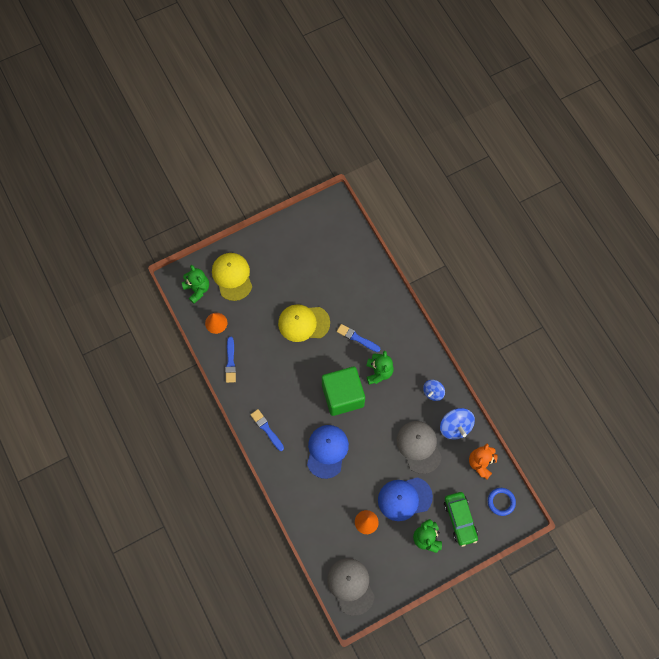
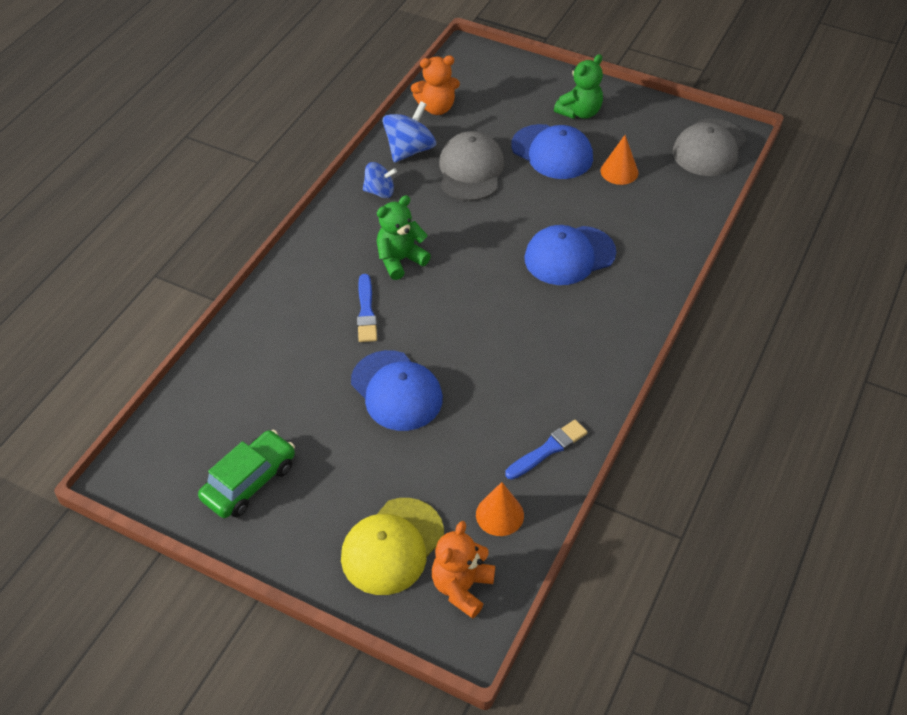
camera: 125 degrees left, 20 degrees down
green teddy bear [182,265,209,304] -> orange teddy bear [432,521,495,619]
blue brush [250,409,284,451] -> none
yellow cap [278,304,330,342] -> blue cap [351,350,443,431]
green cube [322,367,365,416] -> none
grey cap [397,421,442,474] -> grey cap turned 150 degrees clockwise [439,131,504,201]
green car [444,492,478,547] -> green car moved to [198,430,295,518]
blue ring [488,488,516,516] -> none

